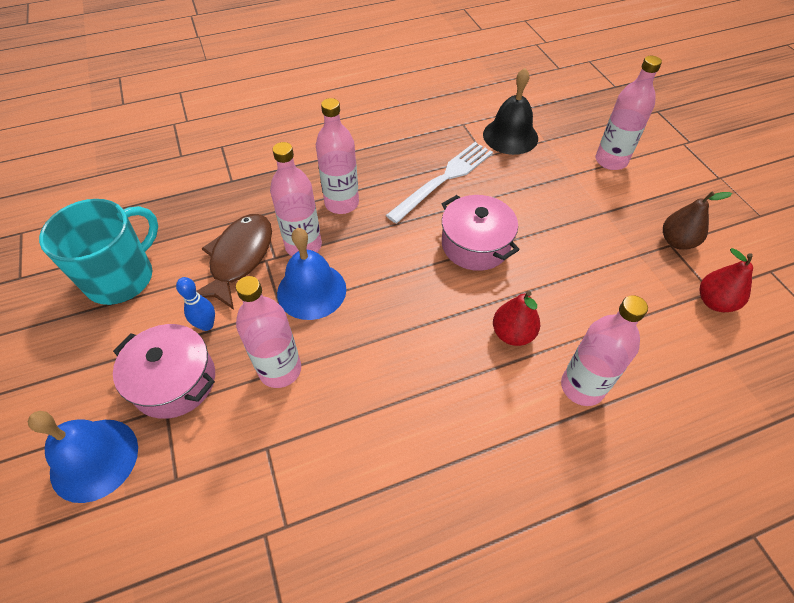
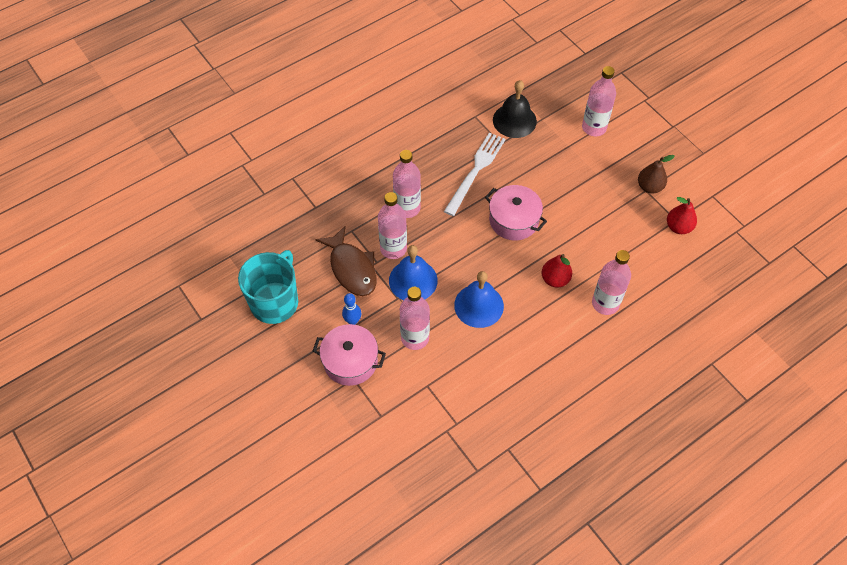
camera: 15 degrees left, 5 degrees up
blue bell [28,411,138,503] -> blue bell moved to [454,271,504,328]
brown fish [197,214,272,310] -> brown fish turned 150 degrees clockwise [315,226,377,296]

